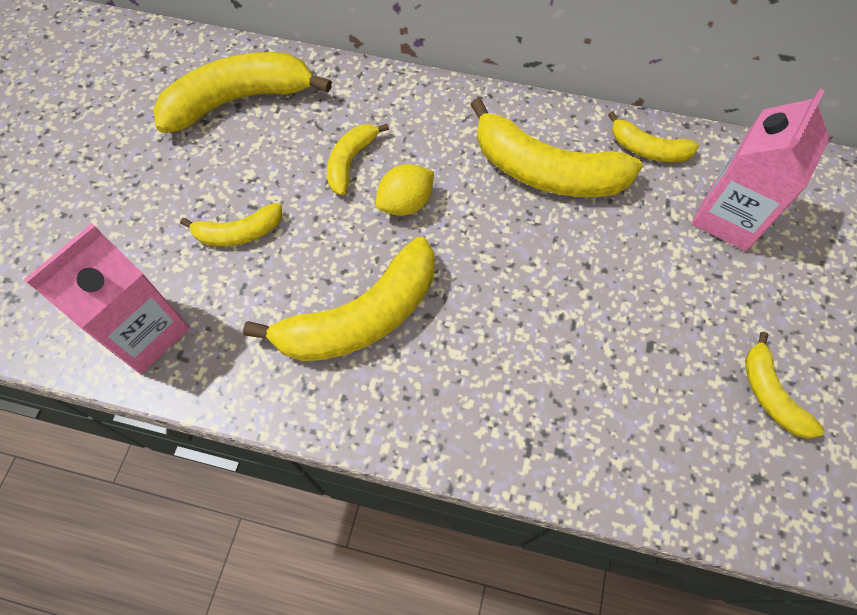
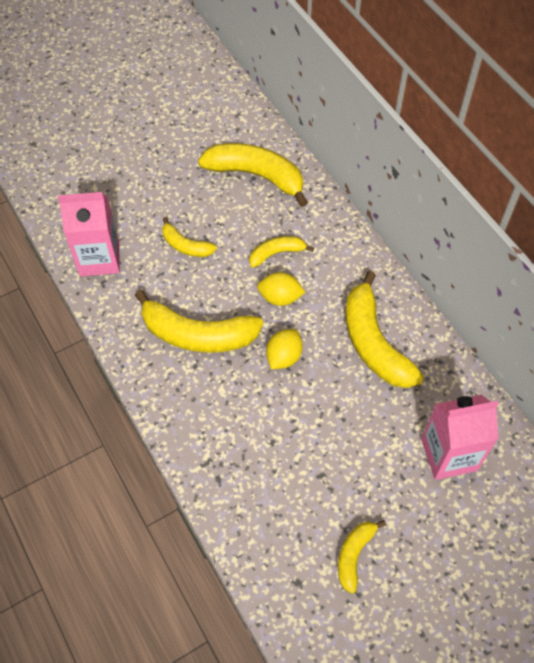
camera: 45 degrees right, 5 degrees down
yellow banana [608,111,699,162] -> none
none -> yellow lemon [266,329,303,369]

